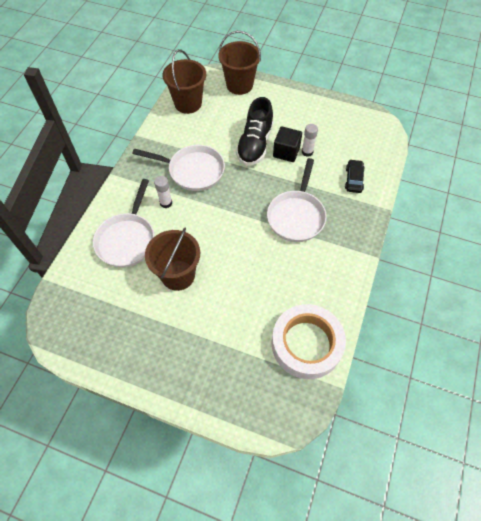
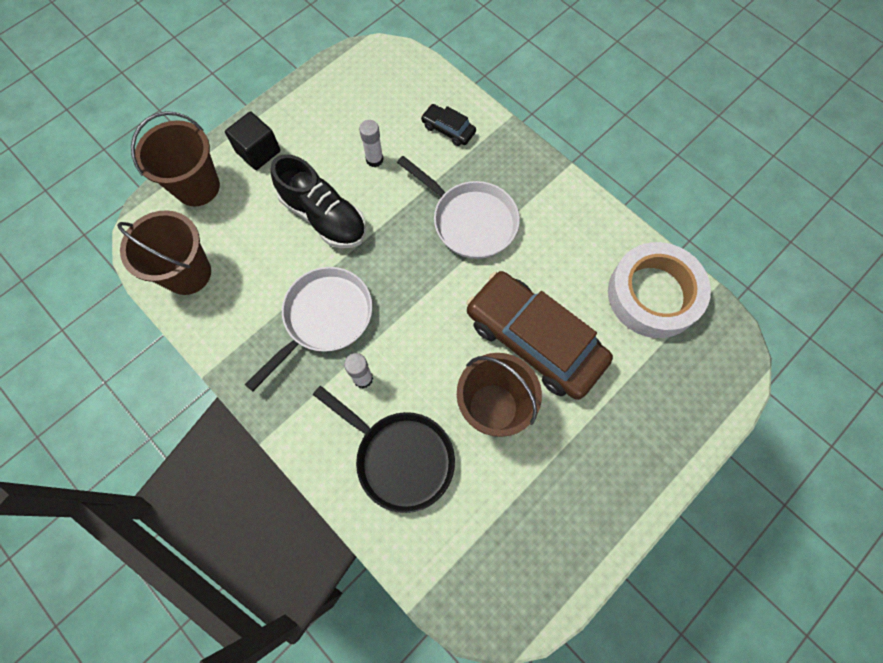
camera: 65 degrees left, 10 degrees up
white pan [93,179,154,267] -> black pan [313,386,455,513]
black cube [273,126,302,162] -> black cube moved to [225,111,281,170]
none -> brown car [466,271,613,400]

